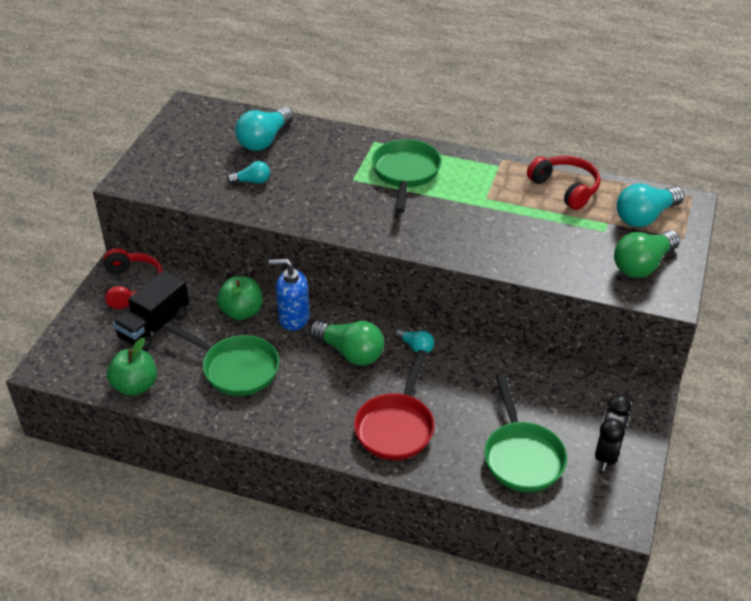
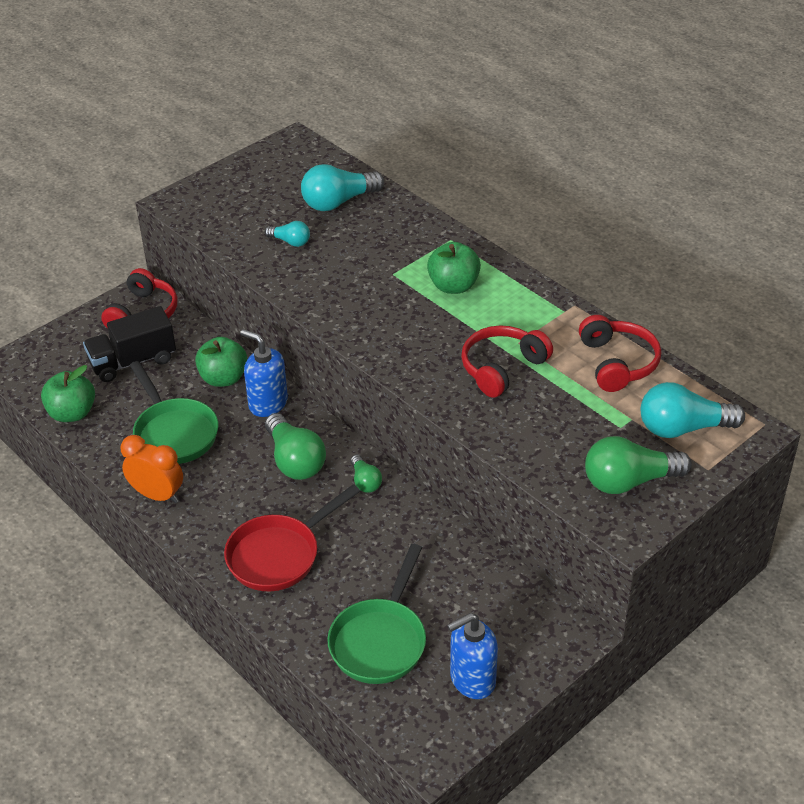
camera: 30 degrees right, 0 degrees up
green pan [372,139,441,213] -> green apple [427,242,481,294]
turquoise light bulb [395,329,434,353] -> green light bulb [351,455,382,493]
black clock [595,395,632,471] -> blue soap dispenser [447,613,498,699]
none -> orange clock [121,435,183,503]
none -> red headphones [461,325,553,398]

